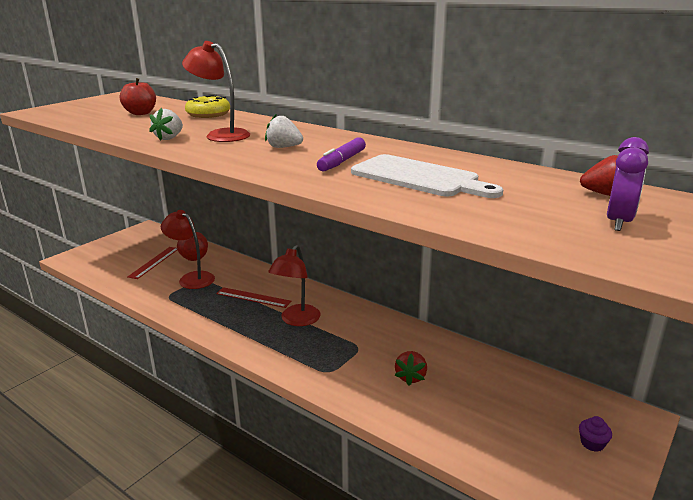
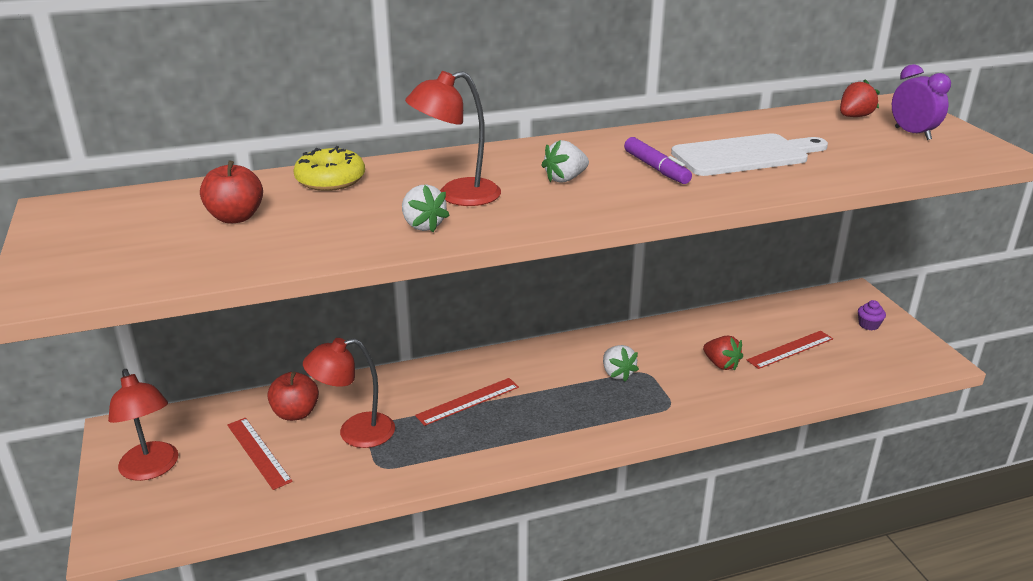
camera: 55 degrees left, 5 degrees up
red lamp [268,245,321,326] -> red lamp moved to [108,369,178,481]
none -> white strawberry [603,345,639,382]
none -> red ruler [747,331,833,369]

